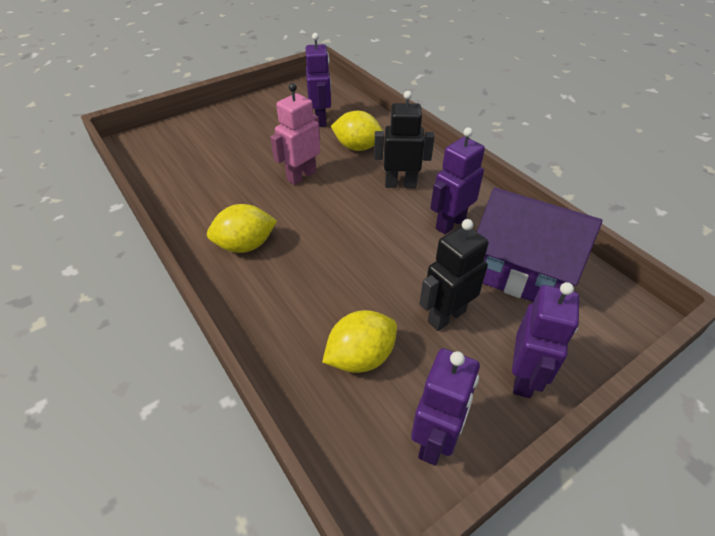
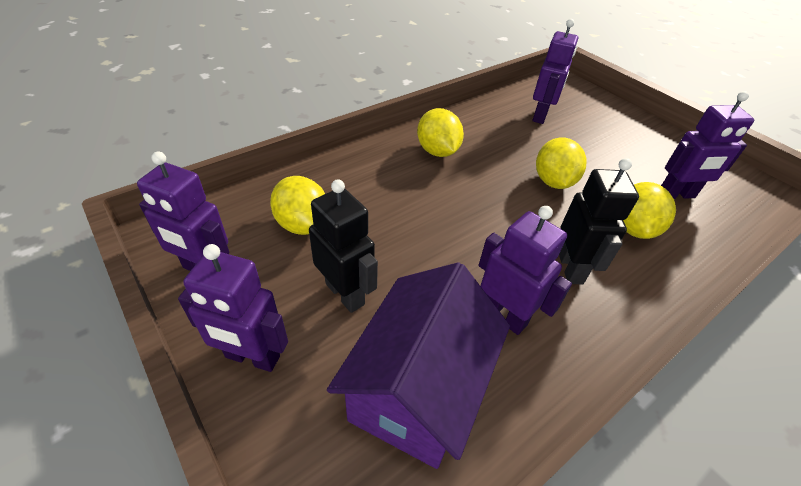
camera: 85 degrees right, 0 degrees up
pink robot [270,83,320,185] -> yellow lemon [536,137,587,189]
none -> purple robot [532,19,578,124]

